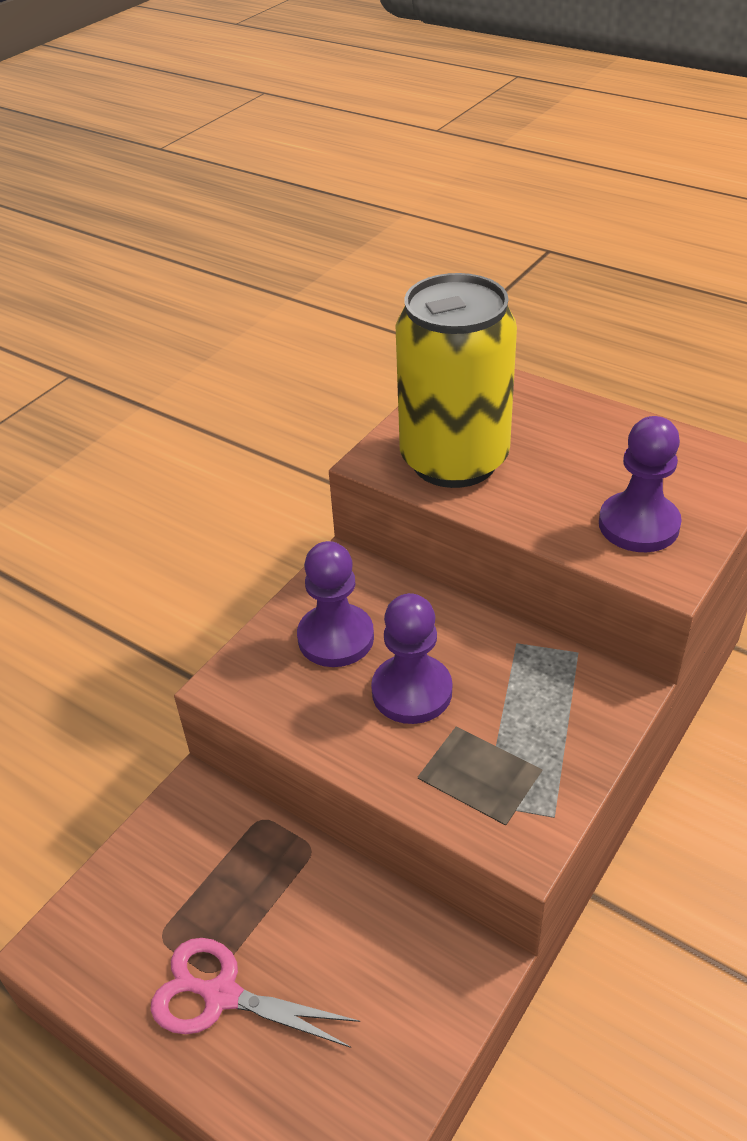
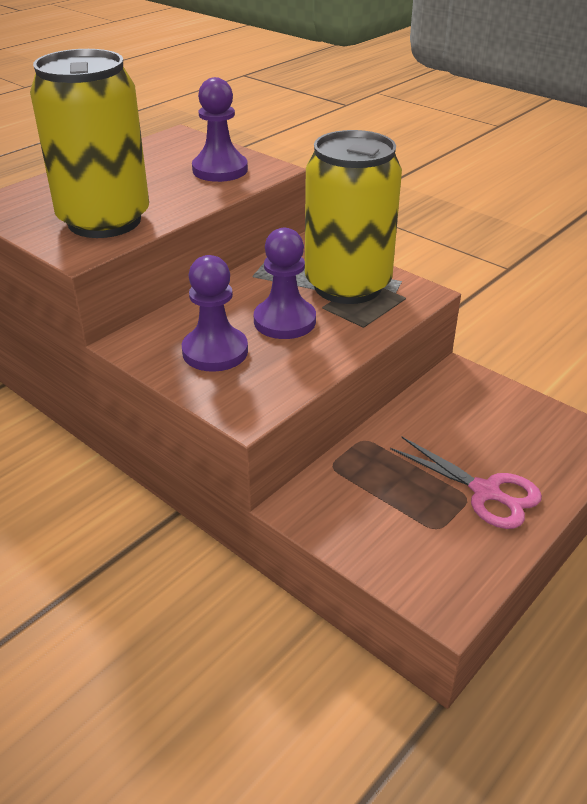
camera: 85 degrees left, 5 degrees down
pink scissors [151,938,360,1048] -> pink scissors turned 75 degrees counterclockwise [390,437,542,529]
none -> yellow can [305,130,402,304]

